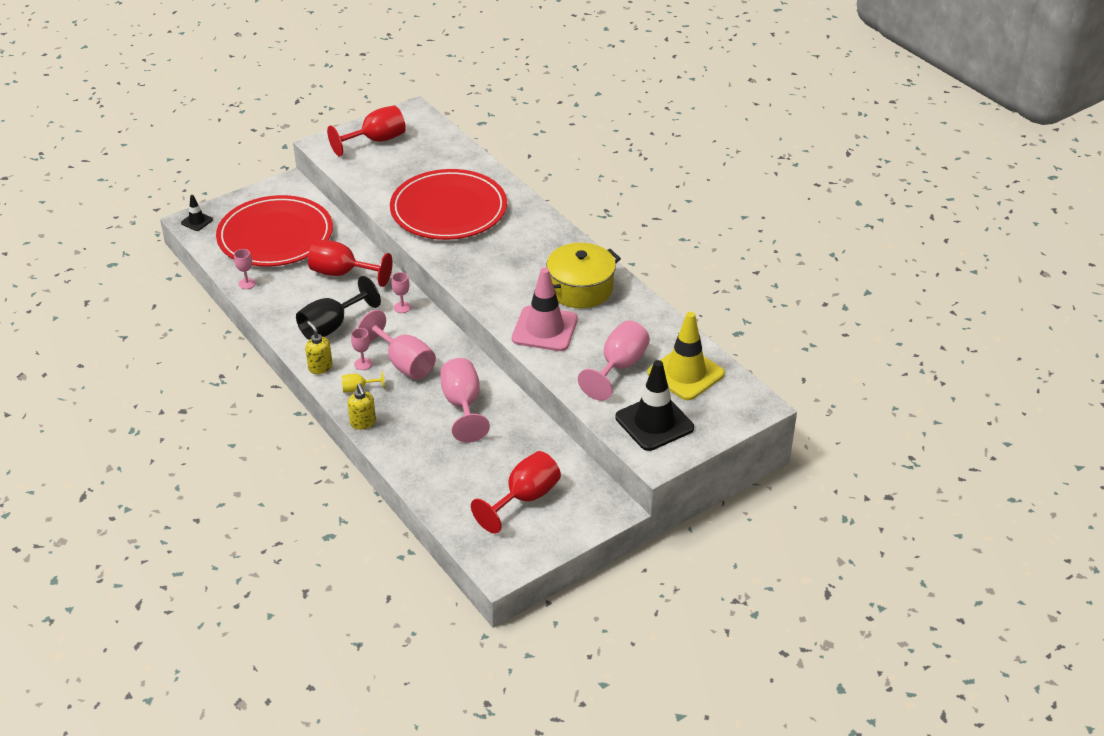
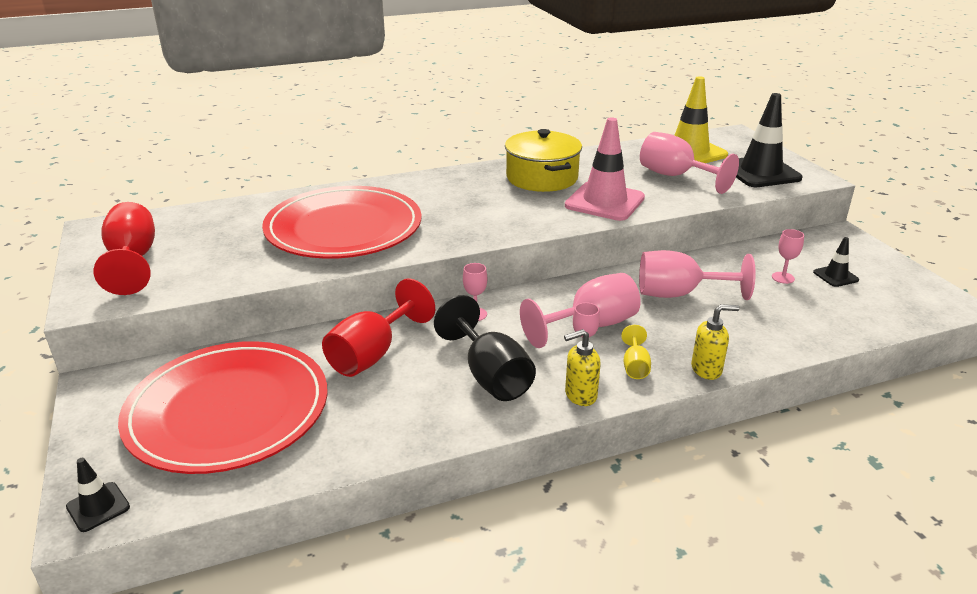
camera: 75 degrees left, 10 degrees down
pink goblet [234,249,256,289] -> pink goblet moved to [772,229,804,284]
red goblet [471,451,561,534] -> black traffic cone [813,237,859,287]

